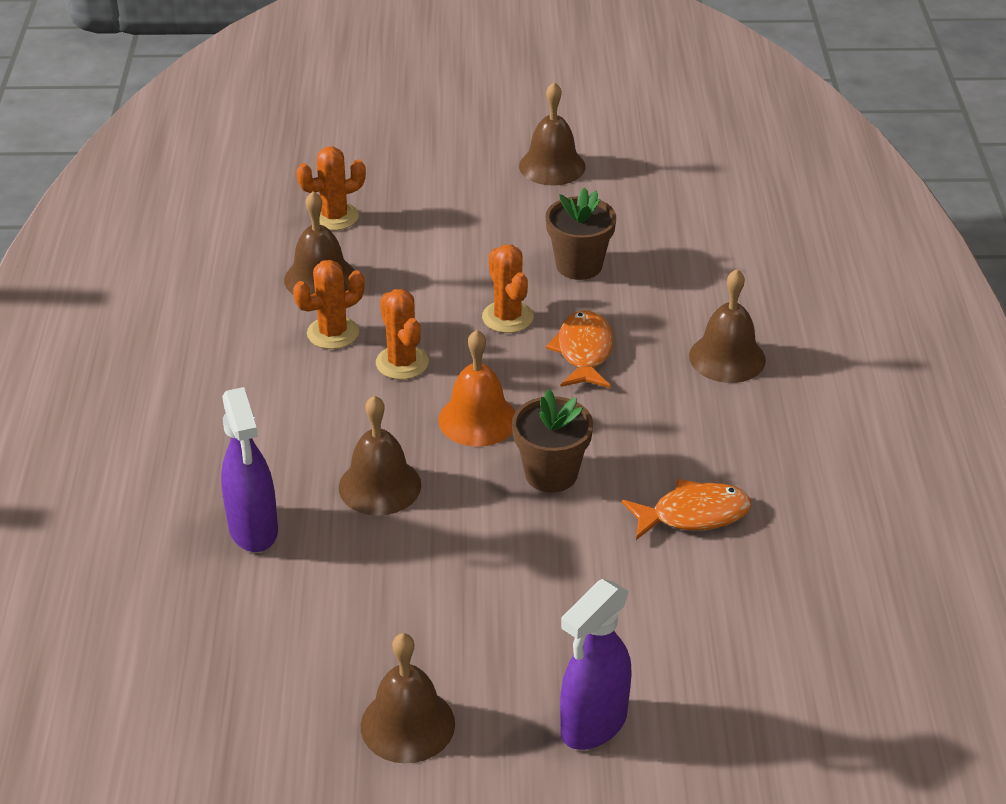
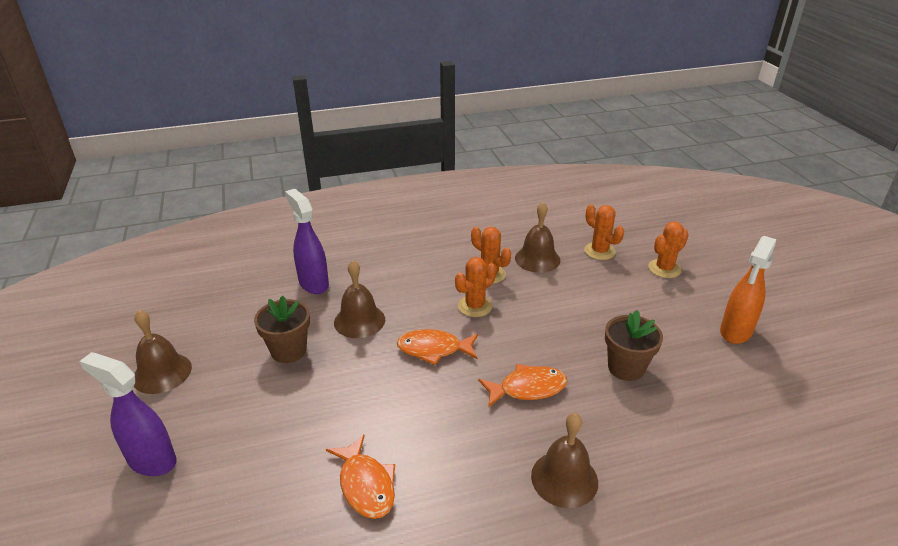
camera: 75 degrees right, 5 degrees down
purple spray bottle [221,387,278,552] -> purple spray bottle turned 90 degrees clockwise [285,189,329,294]
orange bell [438,330,516,447] -> orange fish [397,329,478,365]
orange cactus [482,245,534,333] -> orange cactus moved to [648,222,689,278]
brown flower pot [512,389,593,493] -> brown flower pot moved to [254,296,310,363]
brown bell [519,82,586,185] -> orange spray bottle [720,236,776,344]

